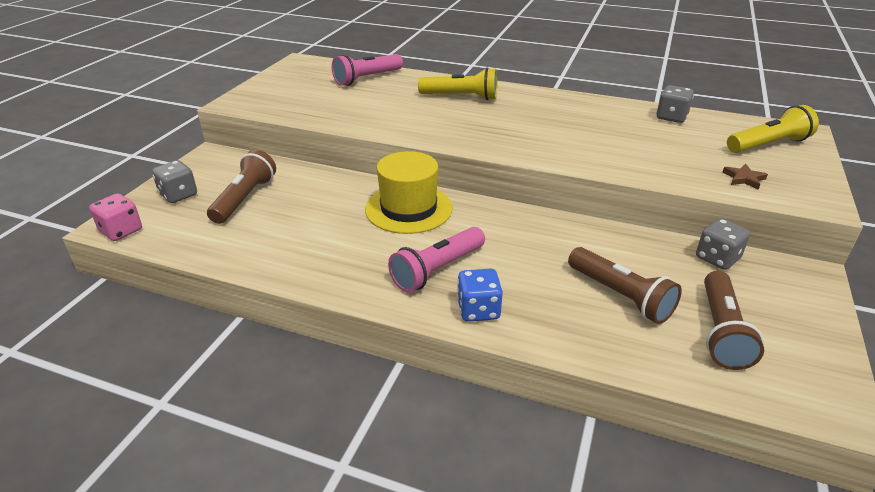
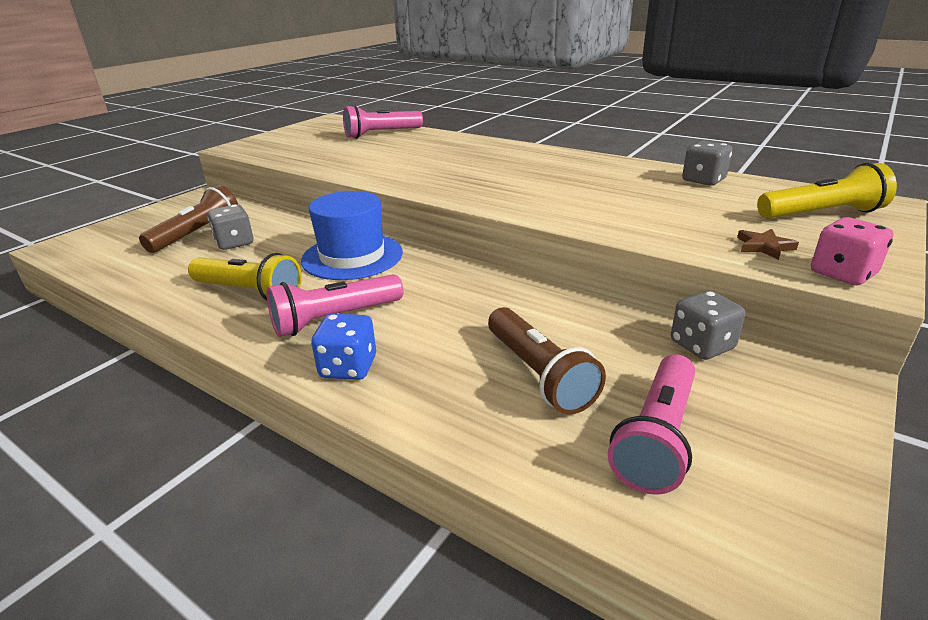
camera: 15 degrees right, 5 degrees down
pink dice [89,193,142,241] -> pink dice moved to [811,217,894,285]
grey dice [152,160,197,203] -> grey dice moved to [207,204,253,250]
yellow hat [365,151,453,234] -> blue hat [301,191,403,280]
yellow flashlight [418,68,497,100] -> yellow flashlight moved to [188,253,302,301]
brown flashlight [704,271,764,370] -> pink flashlight [608,354,695,495]

